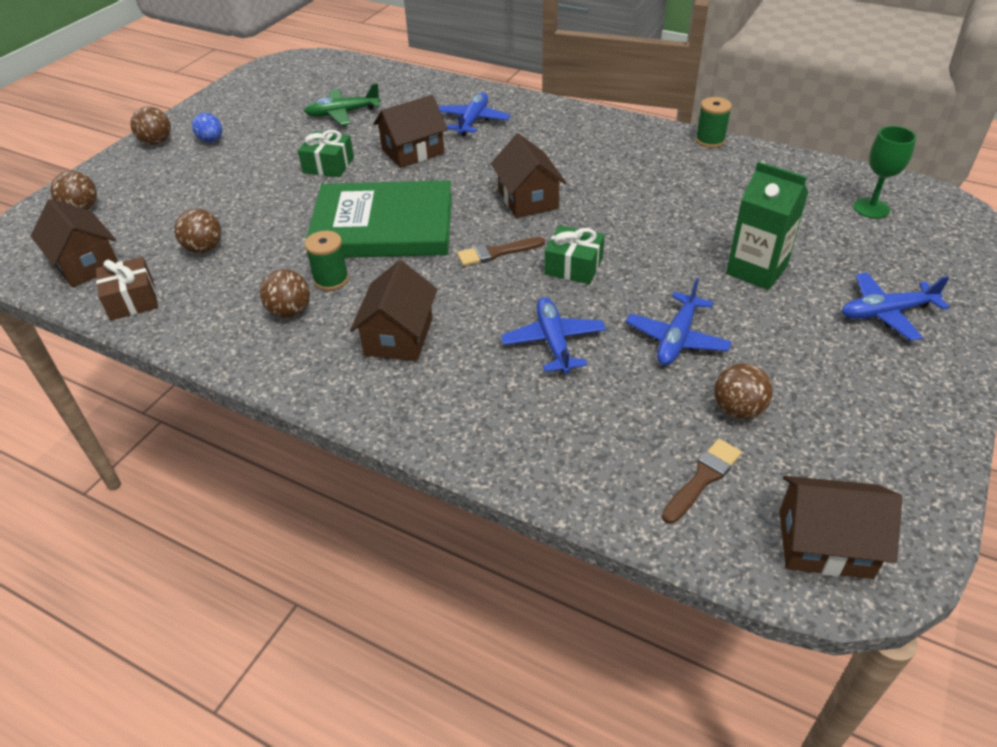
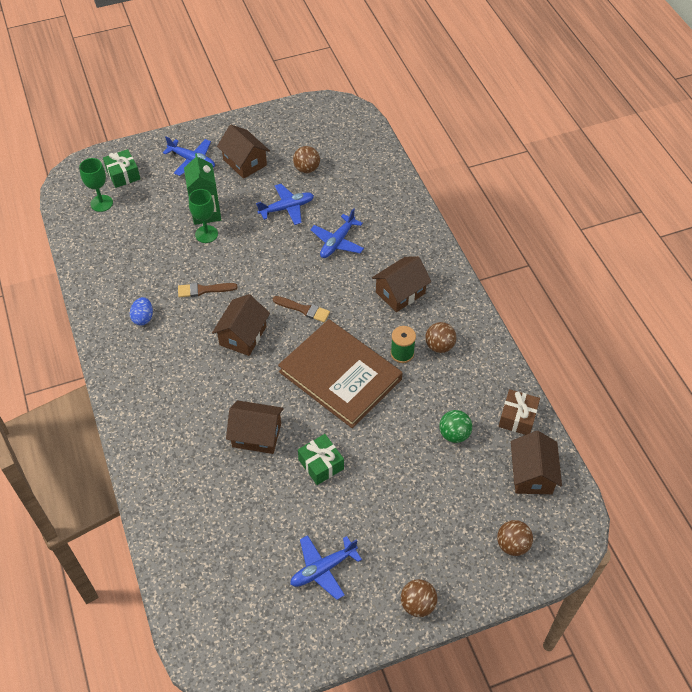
camera: 140 degrees left, 10 degrees up
brown ball [174,209,221,254] -> green ball [439,410,472,443]
blue egg [192,113,222,142] -> blue egg moved to [130,297,153,325]
green plane [304,83,381,125] -> none
green book [306,180,452,258] -> brown book [278,319,403,428]
blue plane [439,92,511,136] -> blue plane moved to [290,535,362,600]
green gift [545,225,605,284] -> green gift moved to [103,149,140,188]
brown brush [662,439,742,524] -> brown brush moved to [178,283,238,297]
green spool [695,97,732,148] -> none
brown house [779,476,902,579] -> brown house moved to [217,125,270,179]
none -> green goblet [189,189,218,243]

